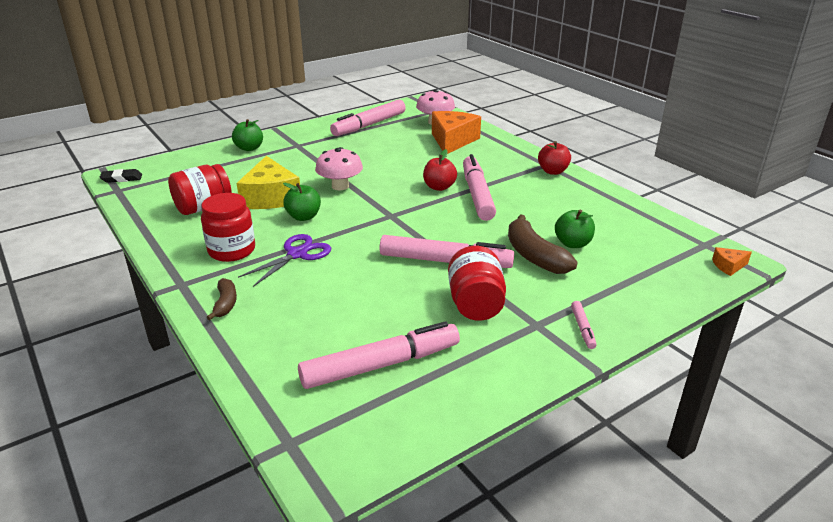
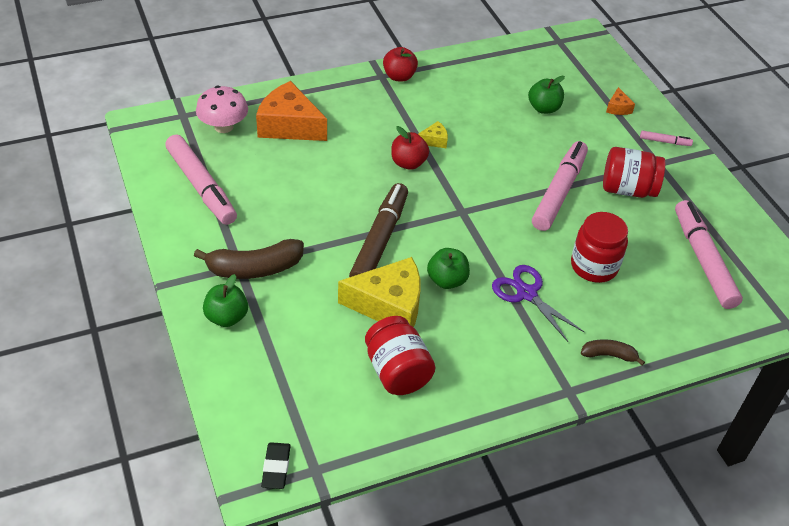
camera: 80 degrees left, 15 degrees up
red jar [201,193,255,262] -> red jar moved to [571,212,628,283]
pink mushroom [315,147,363,190] -> brown marker [349,183,408,277]
pink marker [463,154,496,221] -> yellow cheese [418,121,448,148]
brown banana [508,215,577,274] -> brown banana moved to [194,239,304,279]
orange cheese [712,247,752,276] -> orange cheese moved to [606,87,635,115]

